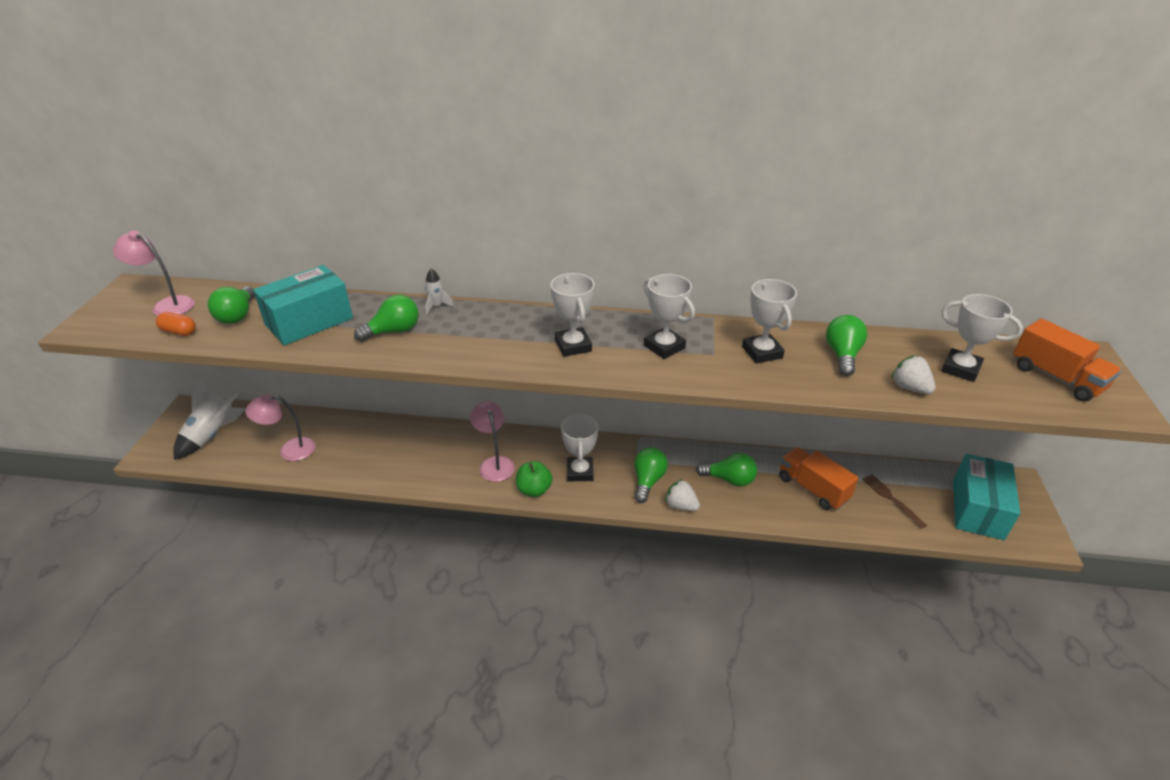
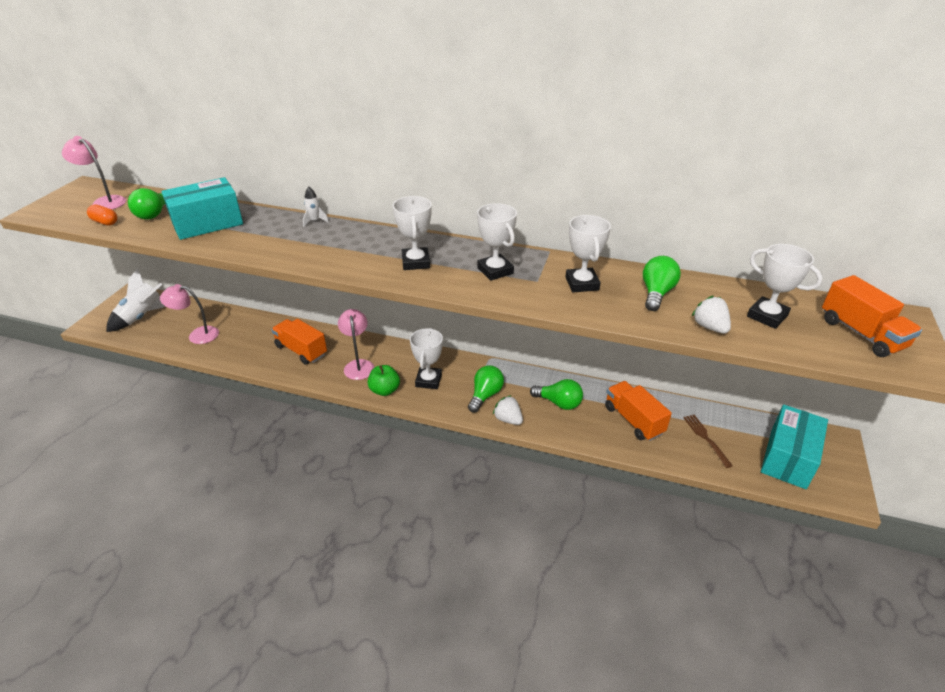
camera: 10 degrees right, 0 degrees up
green light bulb [354,295,419,342] -> none
none -> orange truck [271,319,327,365]

